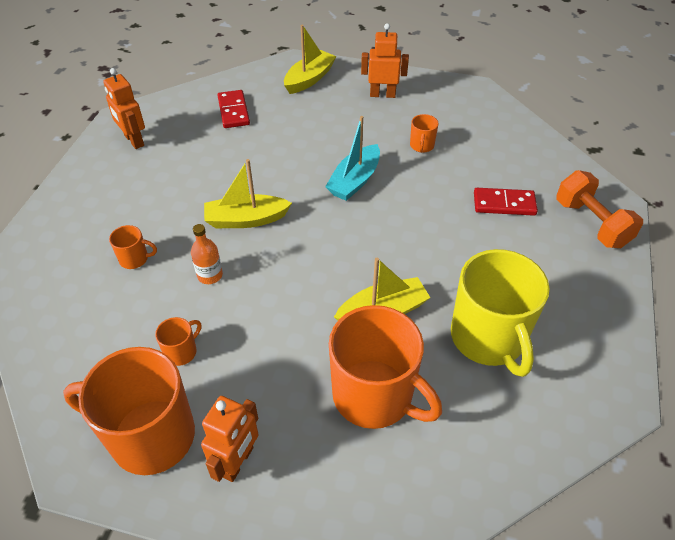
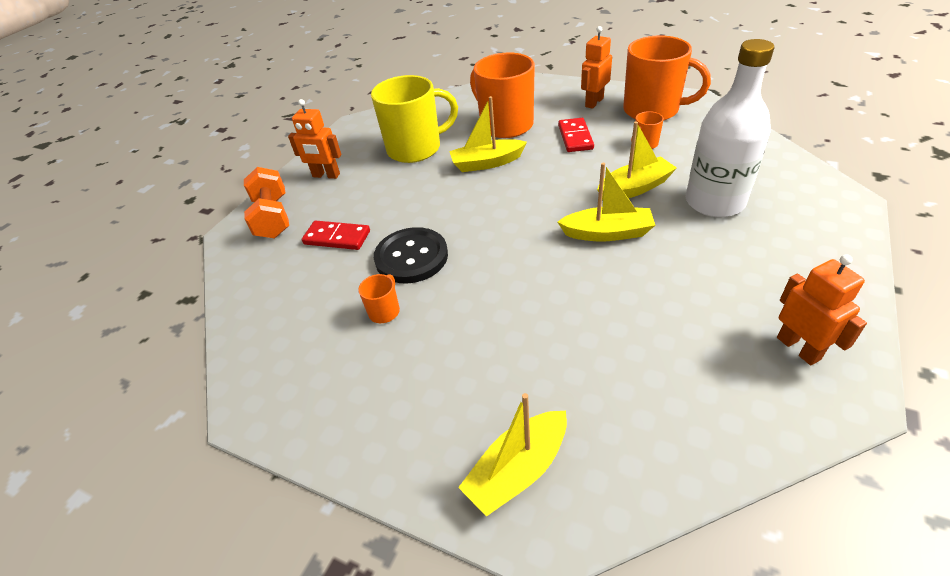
camera: 165 degrees left, 5 degrees down
orange mug [109,225,157,269] -> white bottle [686,39,774,217]
orange bottle [191,224,223,284] -> yellow boat [597,122,677,200]
red domino [218,90,250,128] -> red domino moved to [558,118,594,152]
turquoise boat [325,116,380,201] -> none
orange robot [361,23,409,98] -> orange robot moved to [288,99,341,179]
yellow mug [451,249,550,377] -> yellow mug turned 75 degrees clockwise [371,75,458,163]
none -> black button [374,227,448,284]

